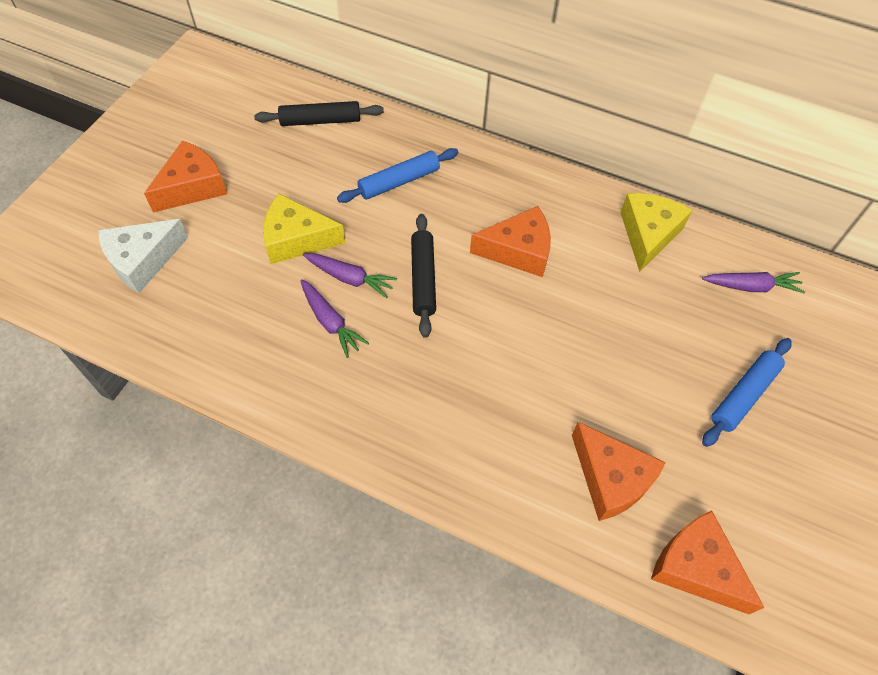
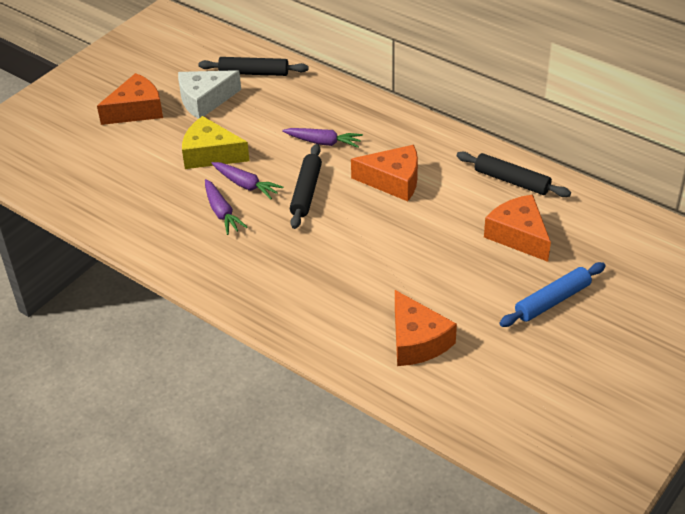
camera: 15 degrees right, 15 degrees down
white cheese [98,219,188,293] -> white cheese moved to [178,70,241,119]
blue rolling pin [337,148,458,203] -> none
yellow cheese [620,193,693,272] -> black rolling pin [457,152,571,197]
orange cheese [651,511,765,614] -> orange cheese moved to [484,195,551,262]
purple carrot [702,272,805,293] -> purple carrot moved to [282,128,363,148]

